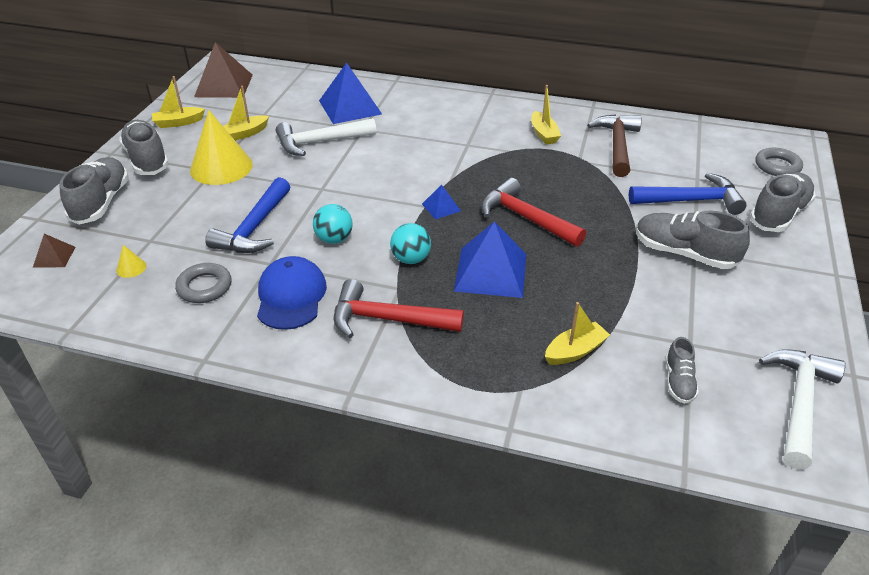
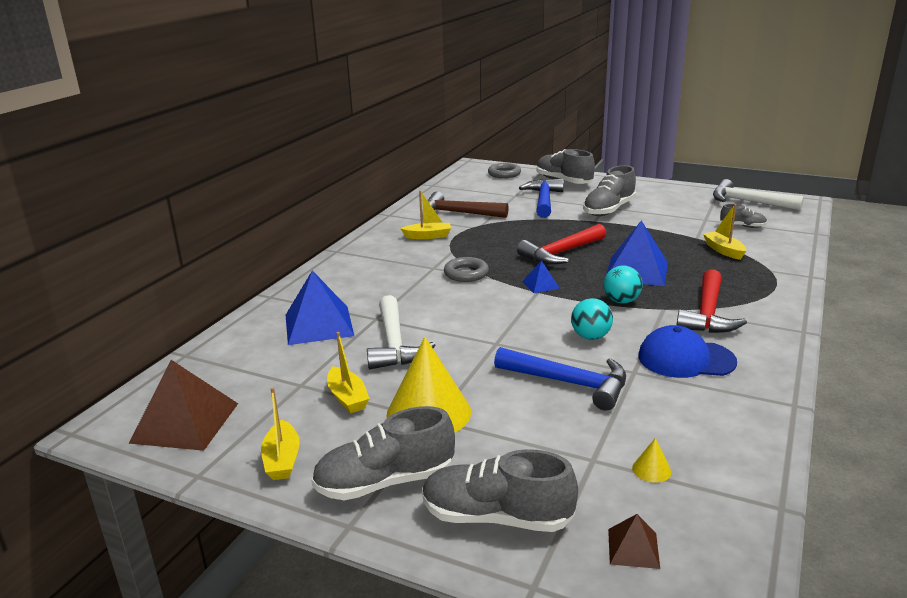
camera: 80 degrees left, 15 degrees down
grey ring [175,263,232,303] -> grey ring moved to [444,257,489,282]

